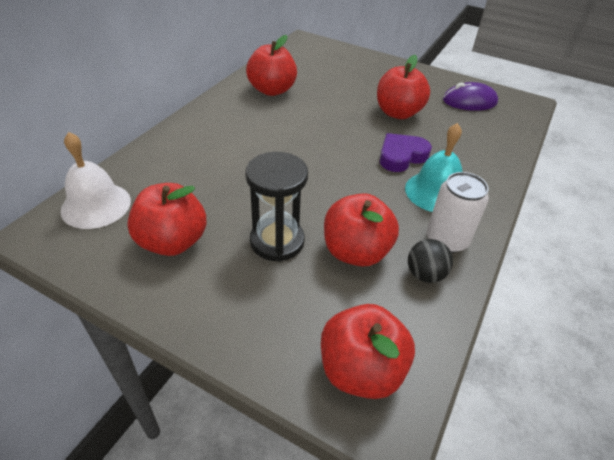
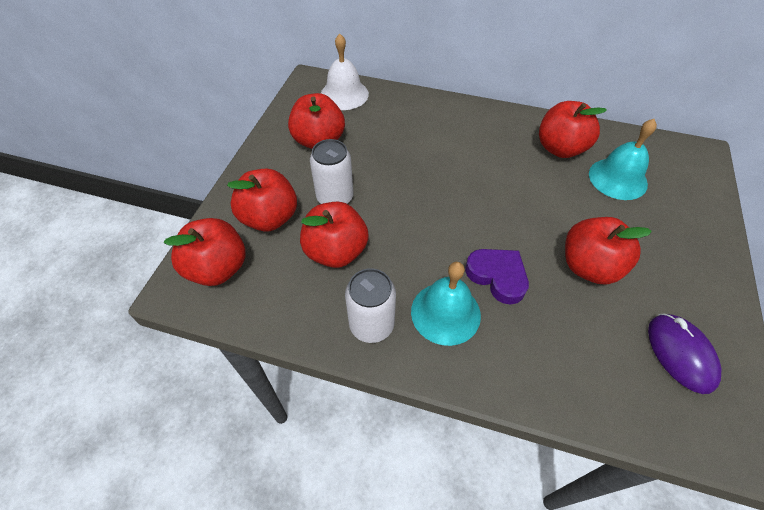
camera: 80 degrees right, 10 degrees up
black hourglass [245,152,308,262] -> white can [310,139,354,204]
black ball [408,239,453,283] -> none
none -> red apple [227,169,297,231]
none -> turquoise bell [589,119,657,200]

